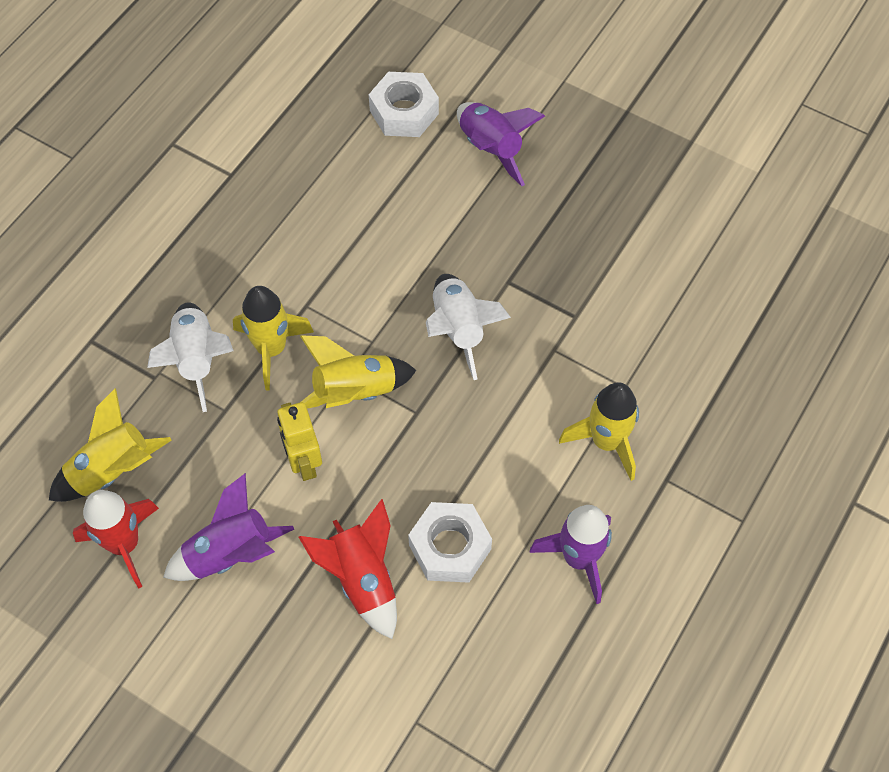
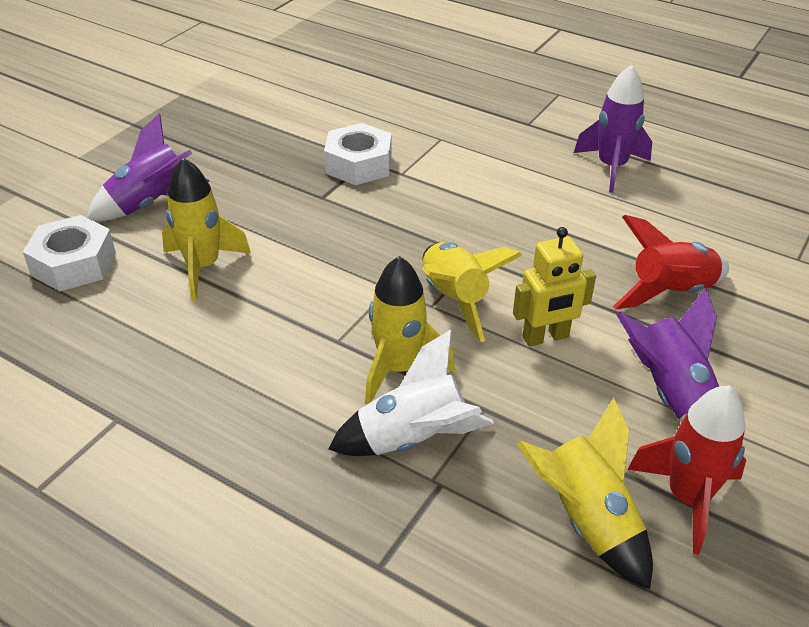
camera: 90 degrees left, 20 degrees down
white nut [408,502,492,583] -> white nut moved to [324,123,391,185]
white rocket [426,274,511,380] -> none
yellow rocket [559,382,639,481] -> yellow rocket moved to [162,158,251,301]

